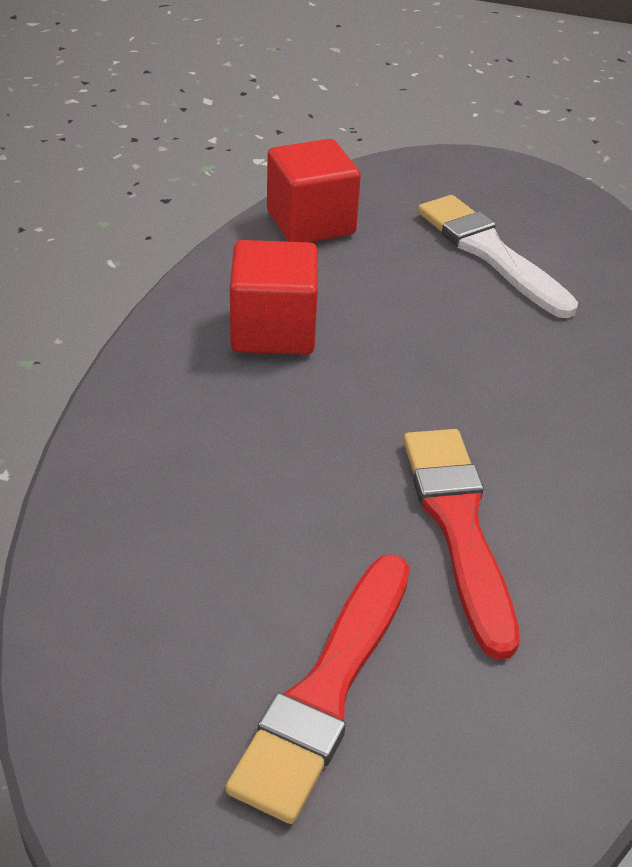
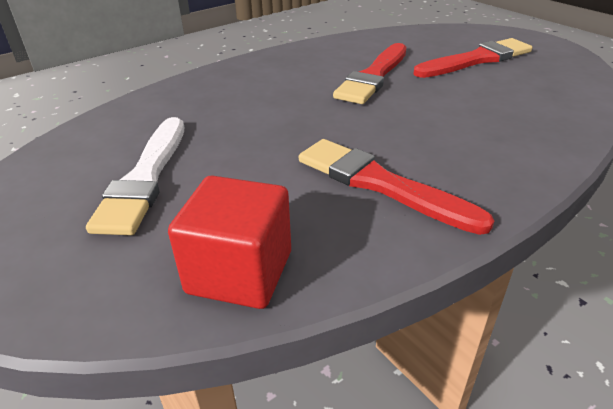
camera: 140 degrees left, 5 degrees down
red cube [230,240,318,355] -> red brush [299,139,494,235]

